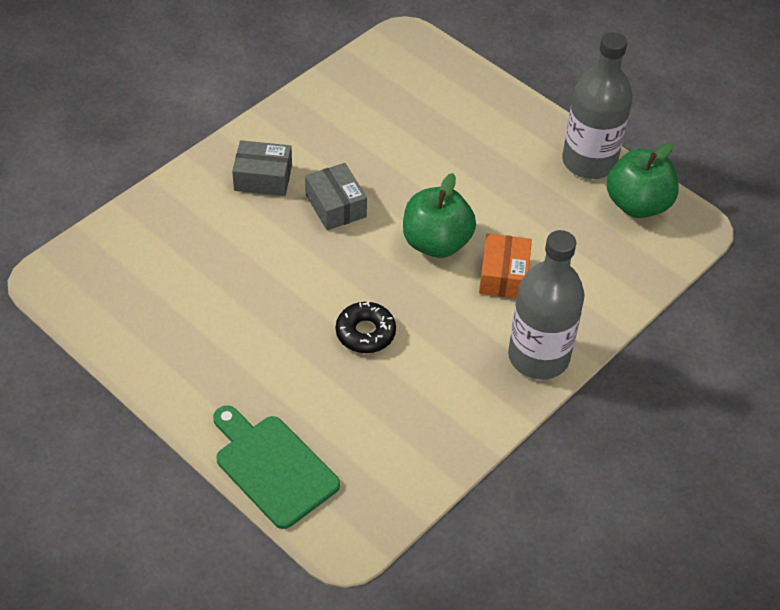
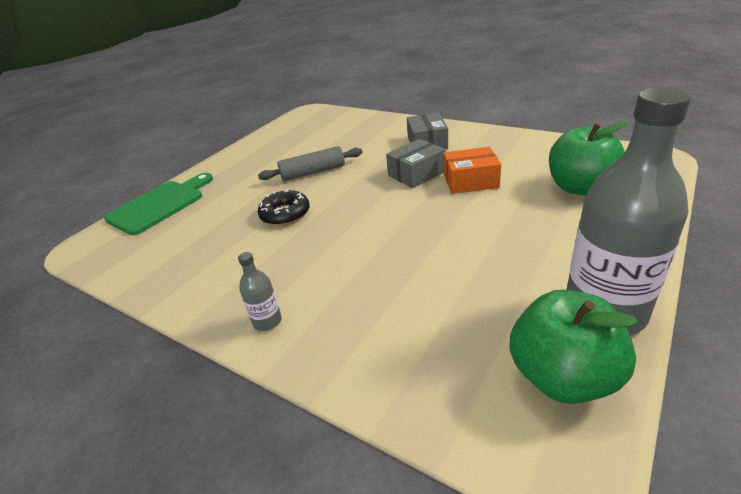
camera: 85 degrees right, 15 degrees down
green apple [403,173,476,258] -> green apple moved to [549,122,627,195]
orange box [479,233,532,298] -> orange box moved to [444,147,501,194]
grey bottle [508,230,585,380] -> grey bottle [238,252,282,331], size x0.42
none -> grey rolling pin [258,146,363,181]

